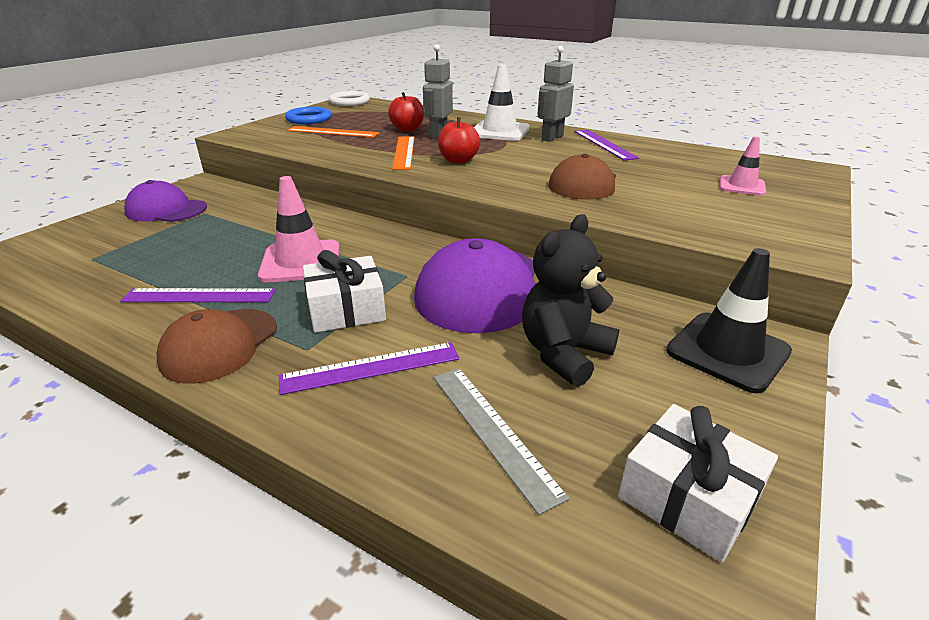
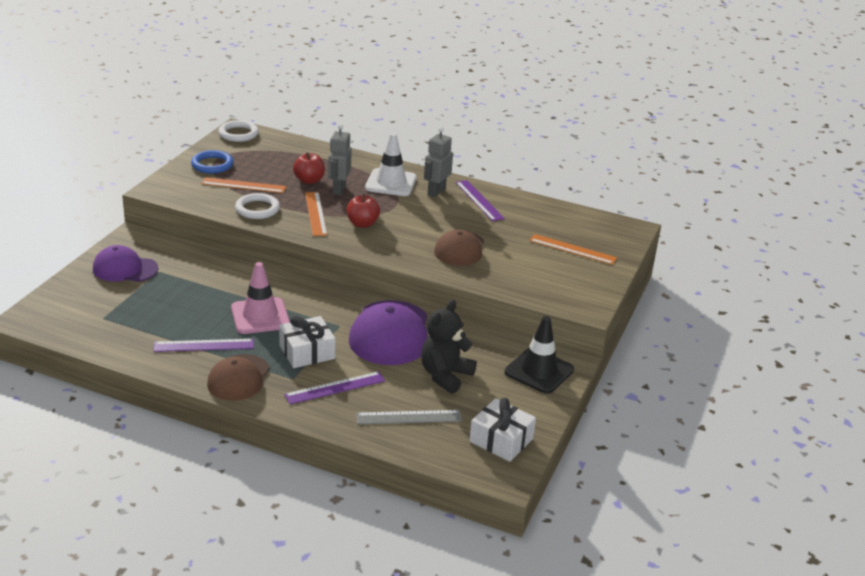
camera: 10 degrees left, 0 degrees up
grey ruler [433,368,570,515] -> grey ruler turned 60 degrees counterclockwise [356,410,462,424]
pink traffic cone [720,136,766,196] -> orange ruler [529,234,617,265]
none -> white ring [235,193,280,219]

